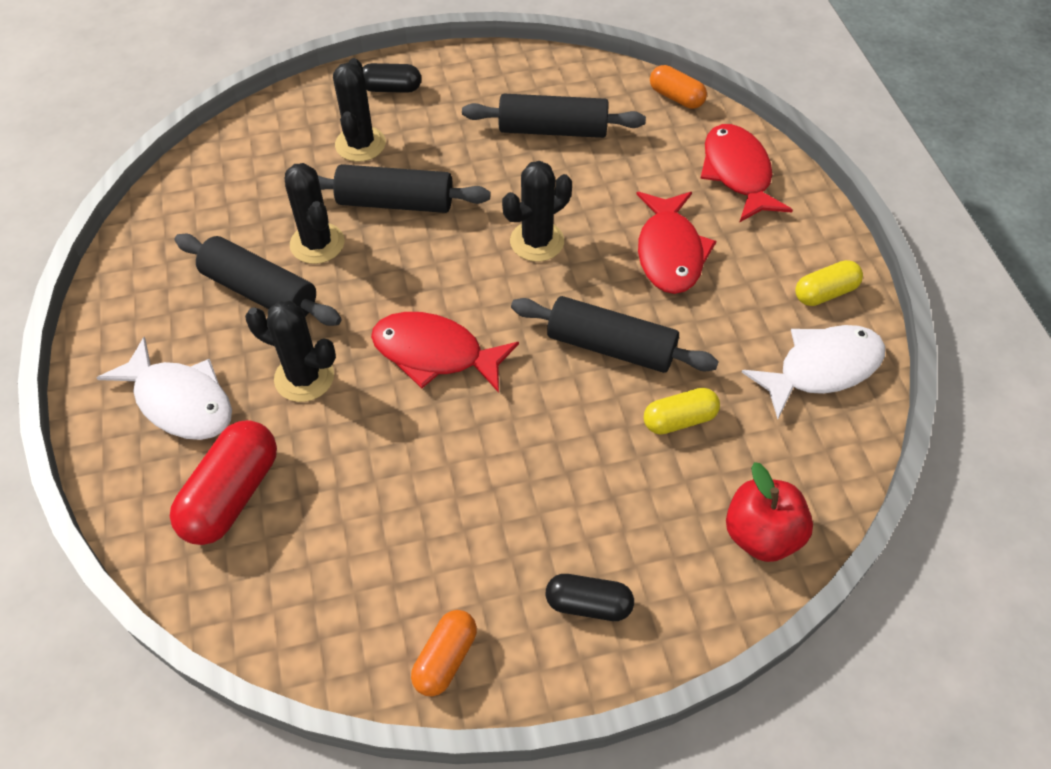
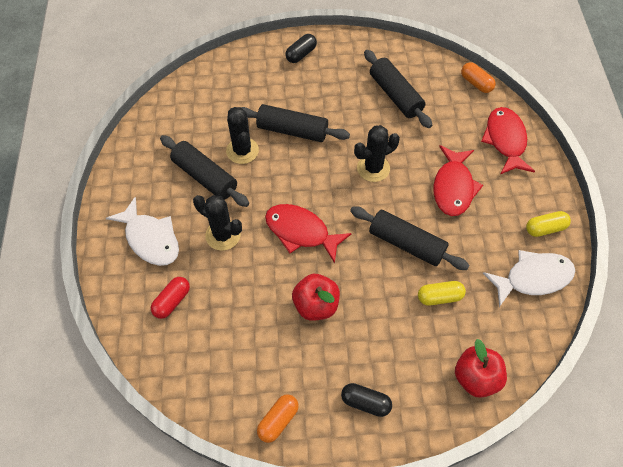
camera: 10 degrees right, 5 degrees up
red capsule [170,420,277,545] -> red capsule [151,277,190,319], size x0.61
black cactus [333,58,386,162] -> none
black capsule [363,63,421,93] -> black capsule turned 60 degrees counterclockwise [285,34,317,63]
black rolling pin [462,94,646,138] -> black rolling pin turned 45 degrees clockwise [364,50,432,128]
none -> red apple [292,274,340,321]

